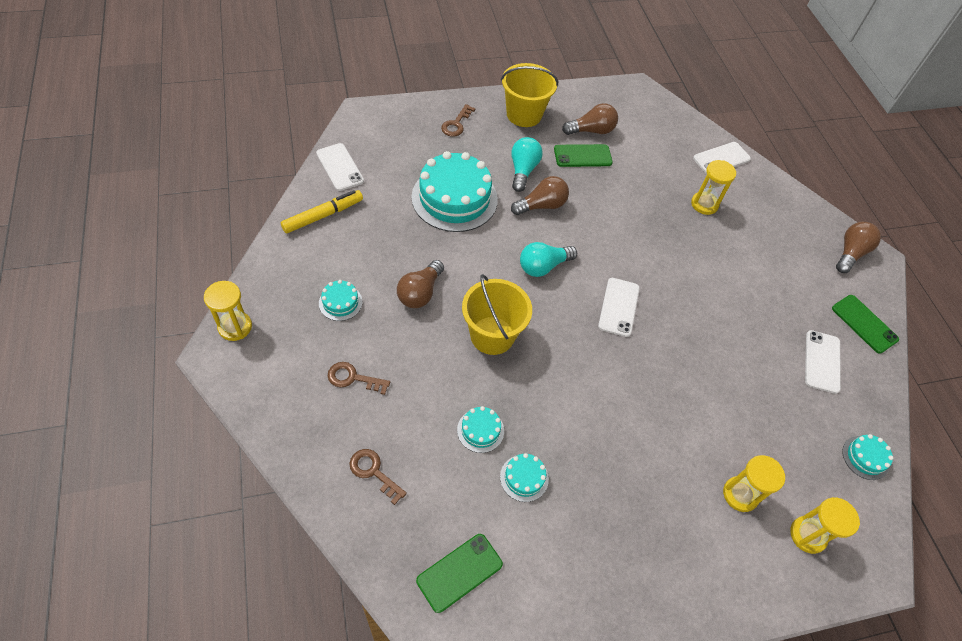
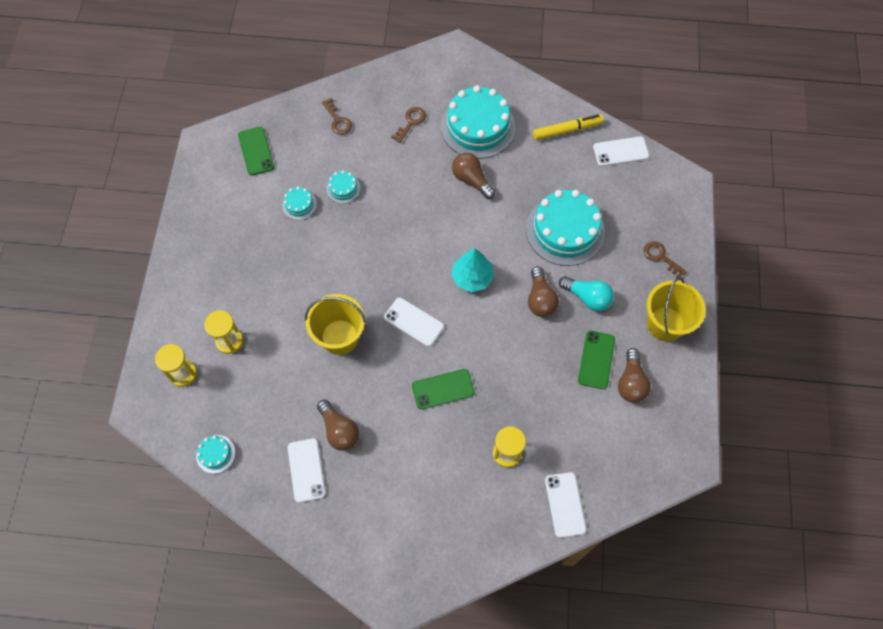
camera: 115 degrees right, 10 degrees up
yellow hourglass [204,281,252,341] -> none
yellow marker [281,190,363,234] -> yellow marker turned 90 degrees counterclockwise [533,114,604,140]
turquoise cake [319,280,362,321] -> turquoise cake [441,85,516,159], size x2.24
brown key [349,449,407,505] -> brown key turned 90 degrees clockwise [322,98,352,135]
yellow bucket [462,274,532,355] -> yellow bucket moved to [305,294,366,355]
turquoise light bulb [520,242,577,277] -> turquoise tree [451,248,494,292]
white phone [805,330,841,394] -> white phone turned 45 degrees clockwise [287,438,326,503]
green phone [832,295,899,353] -> green phone moved to [412,369,475,410]
brown light bulb [836,222,881,273] -> brown light bulb moved to [317,400,359,451]

